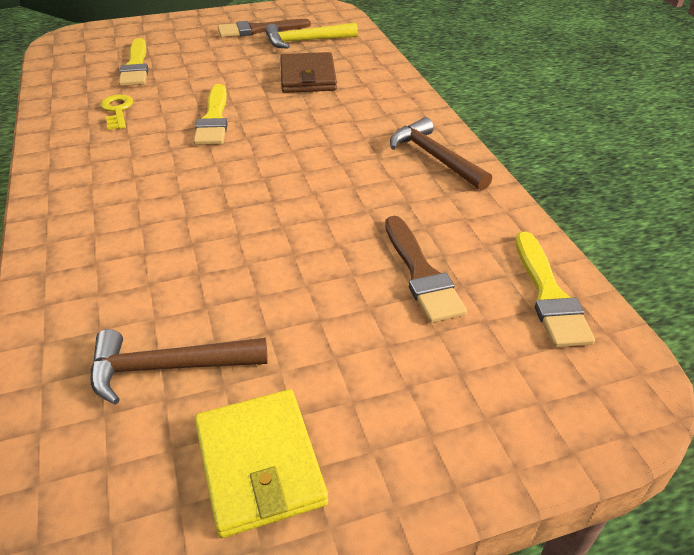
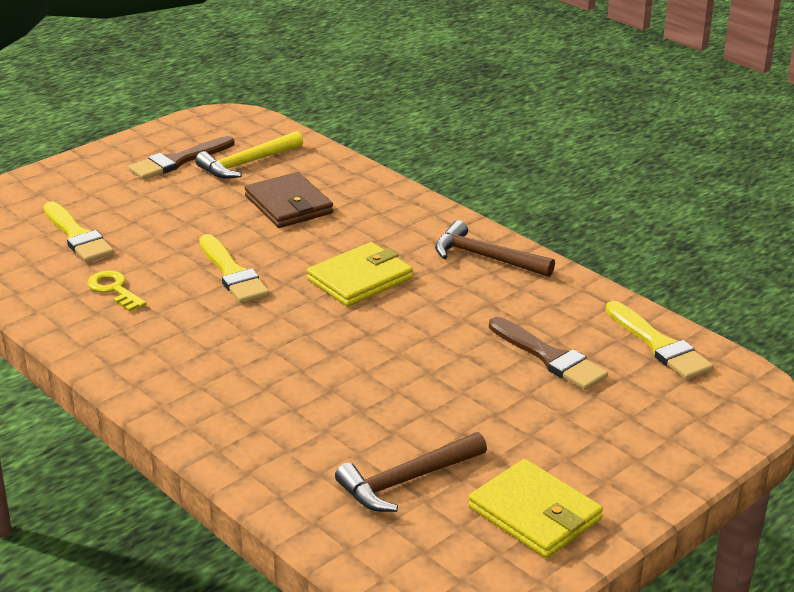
camera: 25 degrees left, 10 degrees down
none -> yellow wallet [307,242,413,307]

